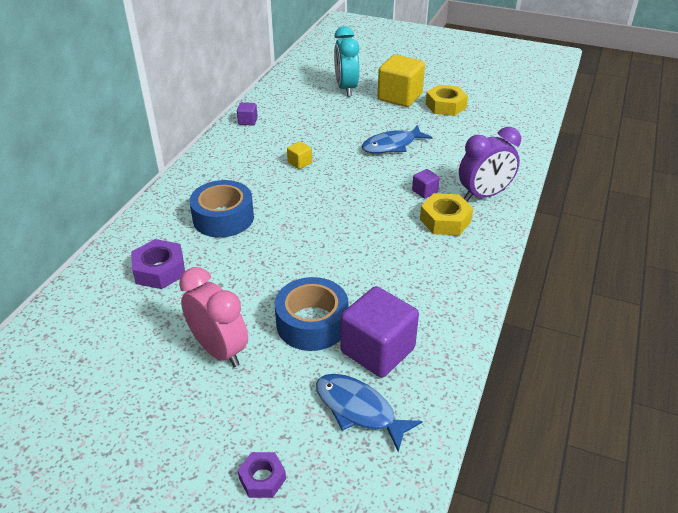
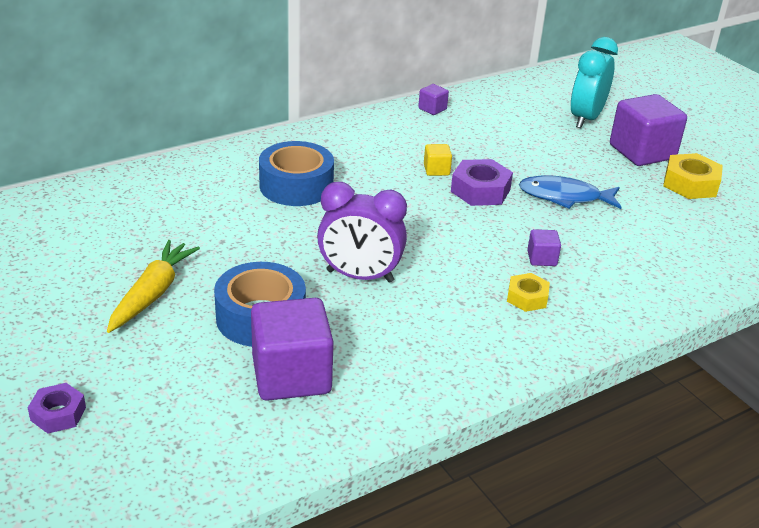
camera: 35 degrees right, 5 degrees down
purple nut [131,239,185,289] -> purple nut moved to [451,159,513,206]
pink clock [179,267,248,367] -> yellow carrot [107,240,200,333]
blue fish [316,374,422,452] -> none
yellow cube [377,55,425,107] -> purple cube [610,94,687,166]
yellow nut [420,193,473,235] -> yellow nut [507,273,550,312], size x0.63
purple clock [459,127,521,201] -> purple clock moved to [317,182,407,283]

